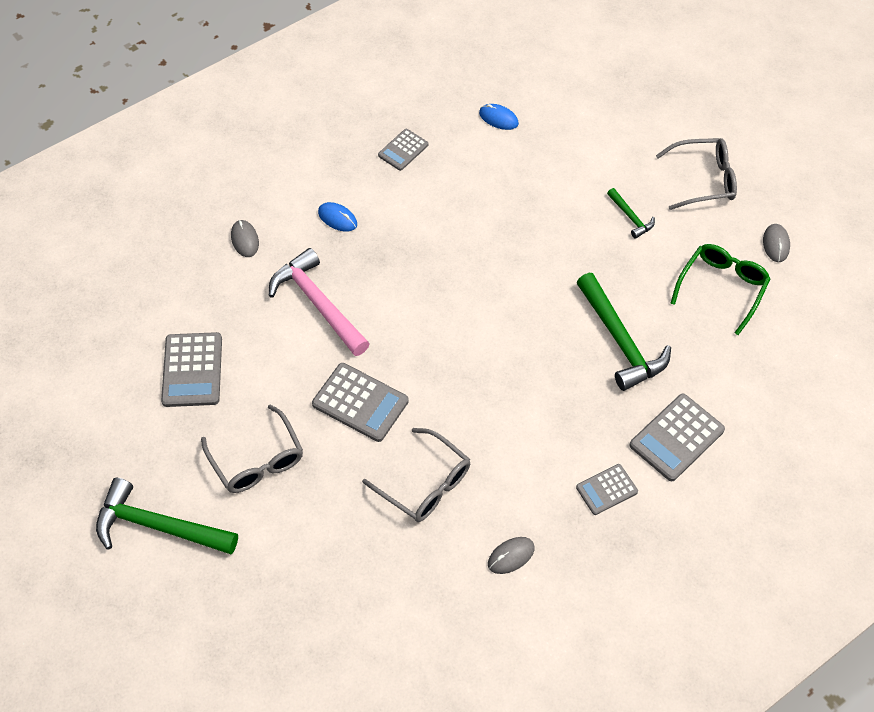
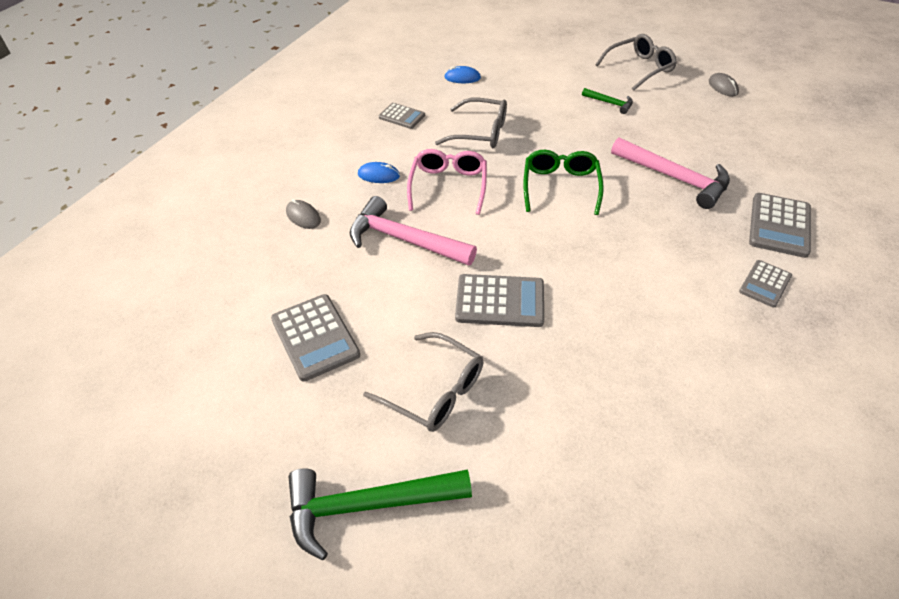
camera: 25 degrees left, 10 degrees down
grey glasses [362,428,470,522] -> grey glasses moved to [435,98,507,148]
grey calculator [378,129,428,171] -> grey calculator turned 75 degrees counterclockwise [379,103,425,129]
grey mouse [488,537,535,574] -> none
green hammer [577,273,671,391] -> pink hammer [611,137,730,209]
green glasses [670,244,770,335] -> green glasses moved to [523,150,604,215]
none -> pink glasses [407,149,487,215]

